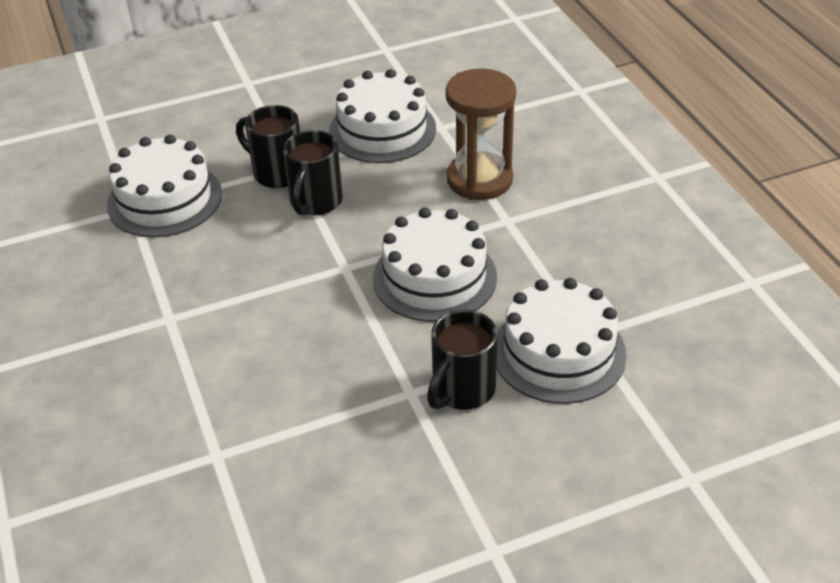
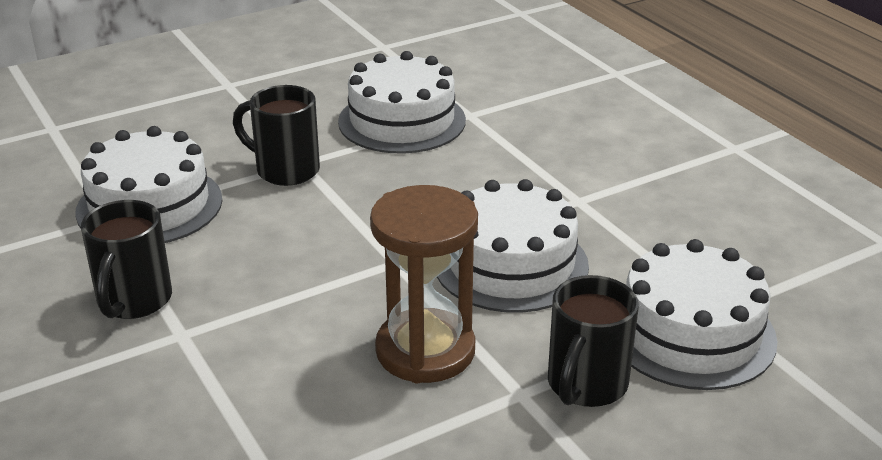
camera: 10 degrees left, 10 degrees down
black mug [283,130,343,215] -> black mug moved to [81,200,172,319]
brown hourglass [446,68,516,200] -> brown hourglass moved to [370,185,478,383]

